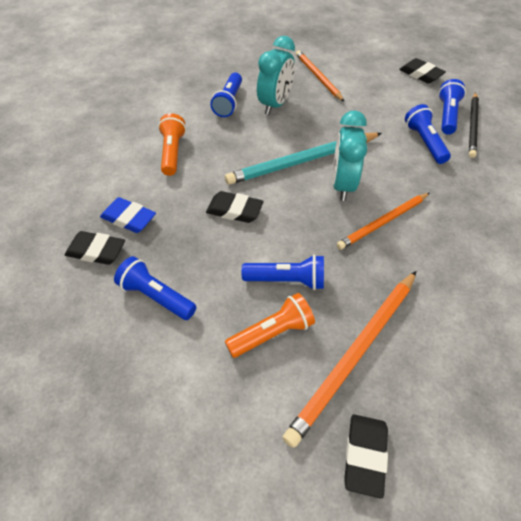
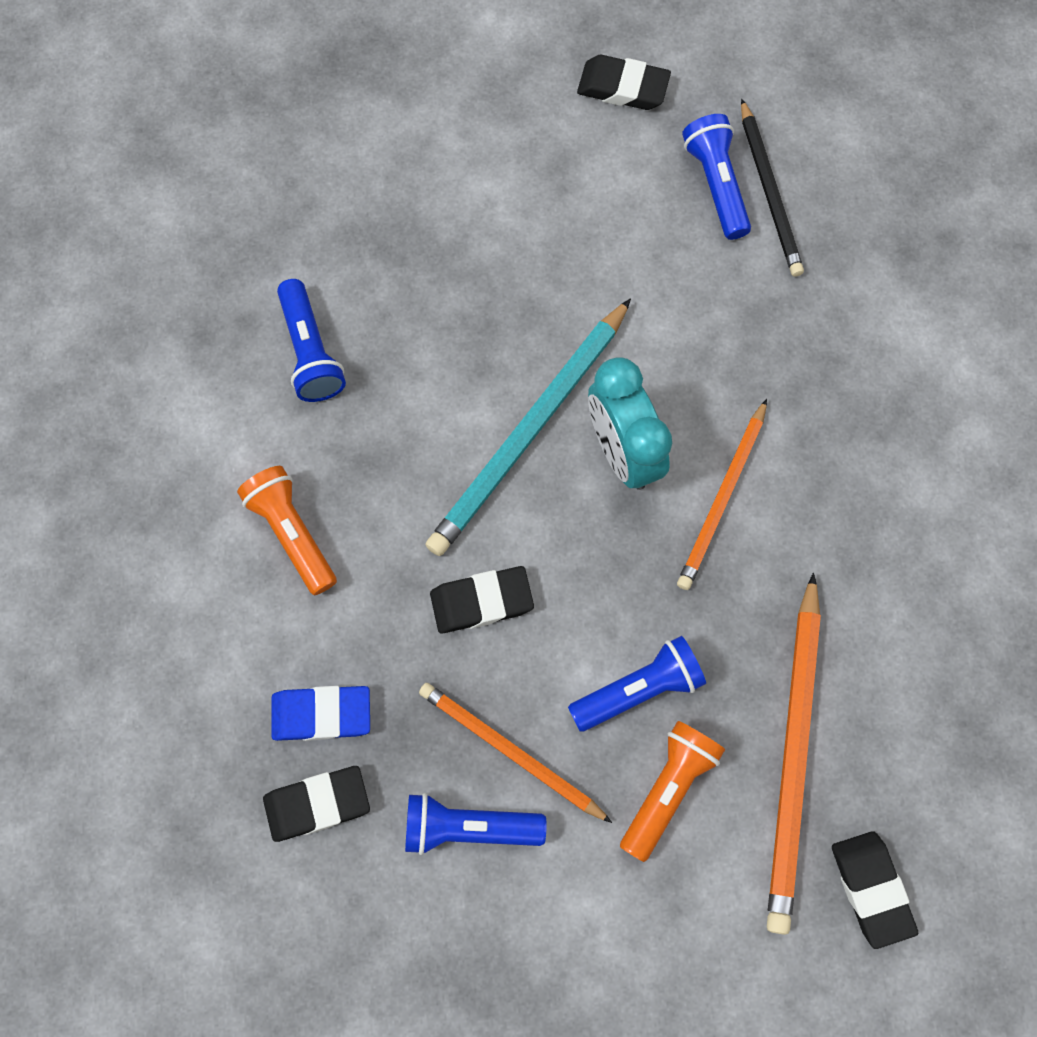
camera: 30 degrees left, 20 degrees up
turquoise clock [257,36,295,115] -> none
orange pencil [296,50,344,101] -> orange pencil moved to [419,683,612,823]
blue flashlight [405,104,451,164] -> none

